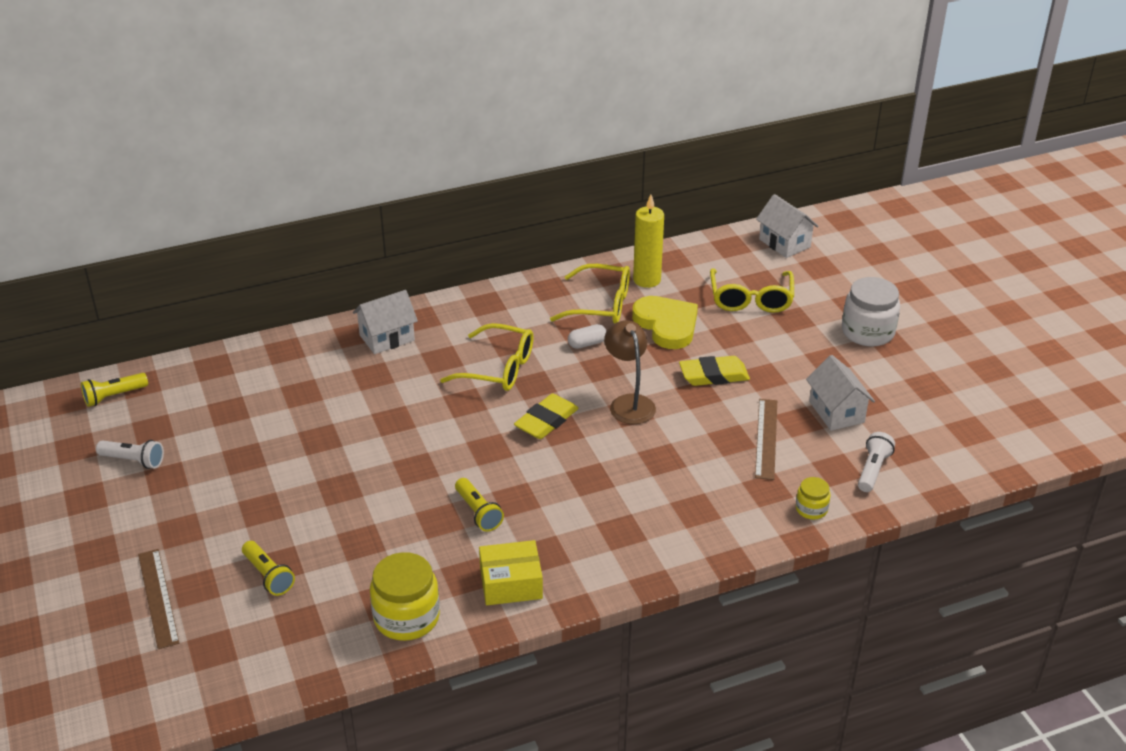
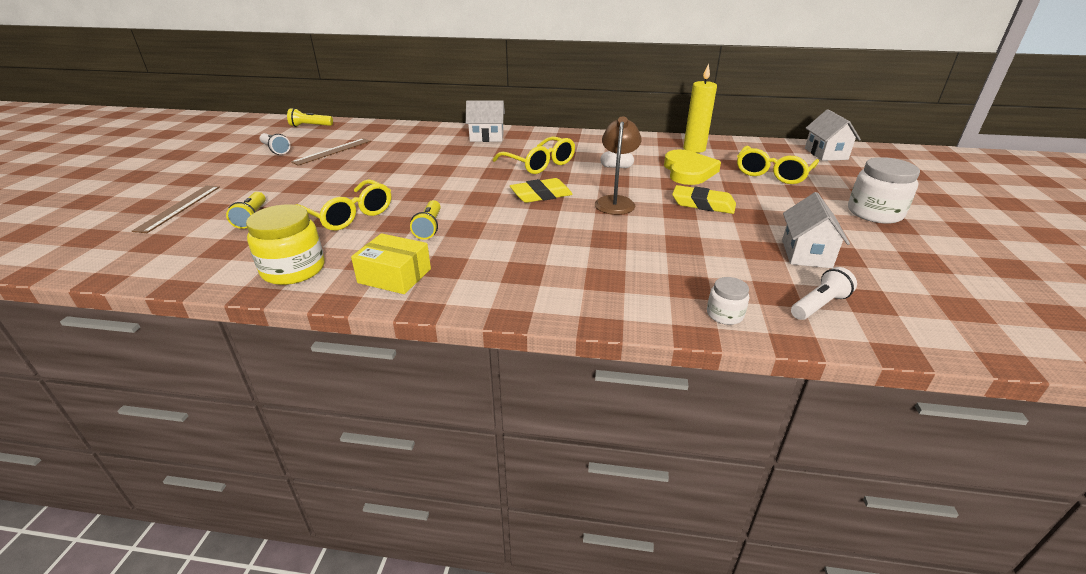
camera: 30 degrees right, 5 degrees down
yellow glasses [550,264,630,324] -> yellow glasses moved to [296,179,391,230]
brown ruler [755,399,777,480] -> brown ruler moved to [291,138,371,166]
yellow jar [796,477,830,519] -> white jar [707,277,749,325]

